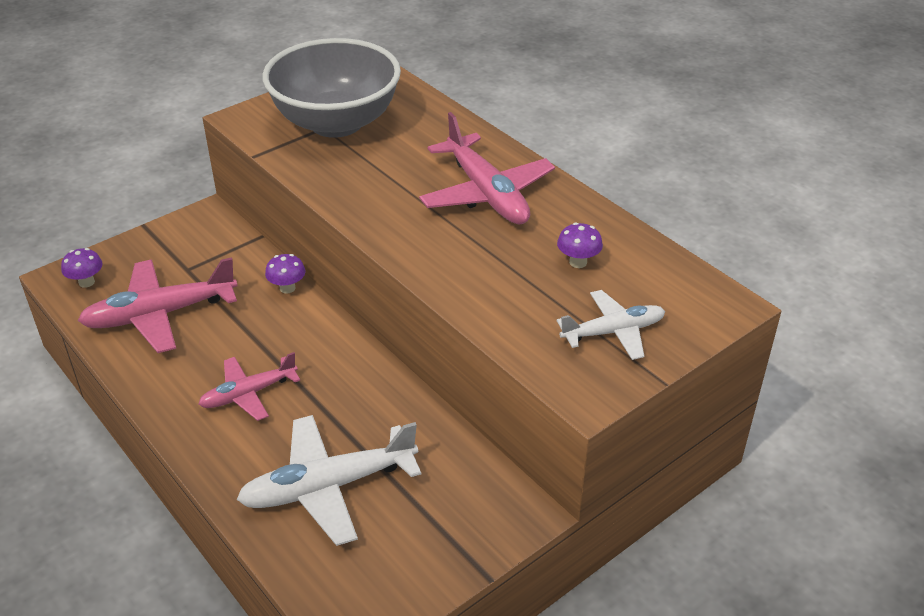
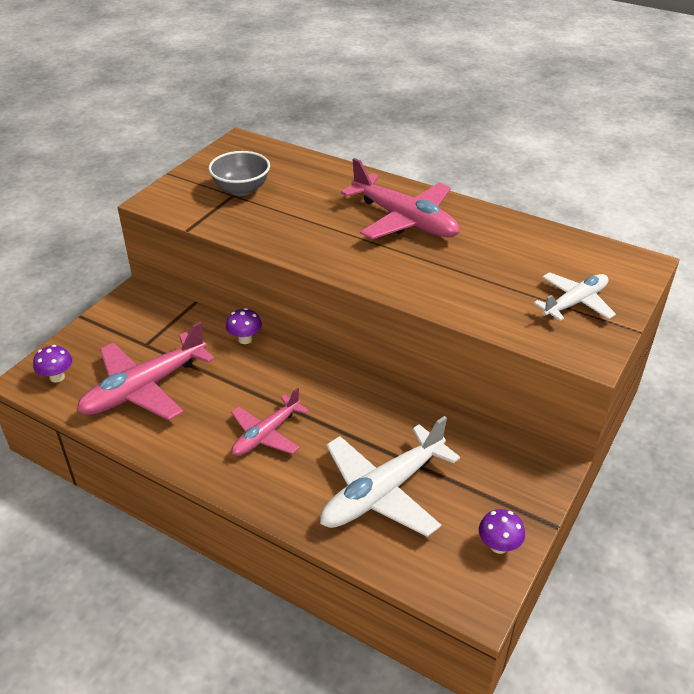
camera: 20 degrees left, 0 degrees up
grey bowl [263,38,401,138] -> grey bowl [208,151,270,196], size x0.51
purple mushroom [557,222,603,268] -> purple mushroom moved to [479,509,525,554]

